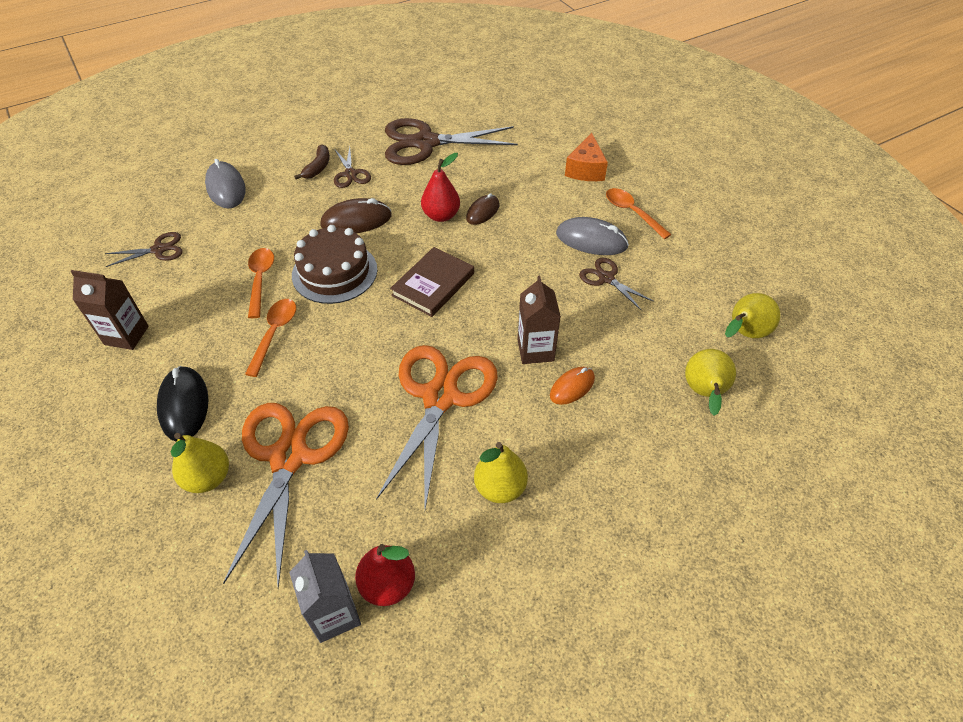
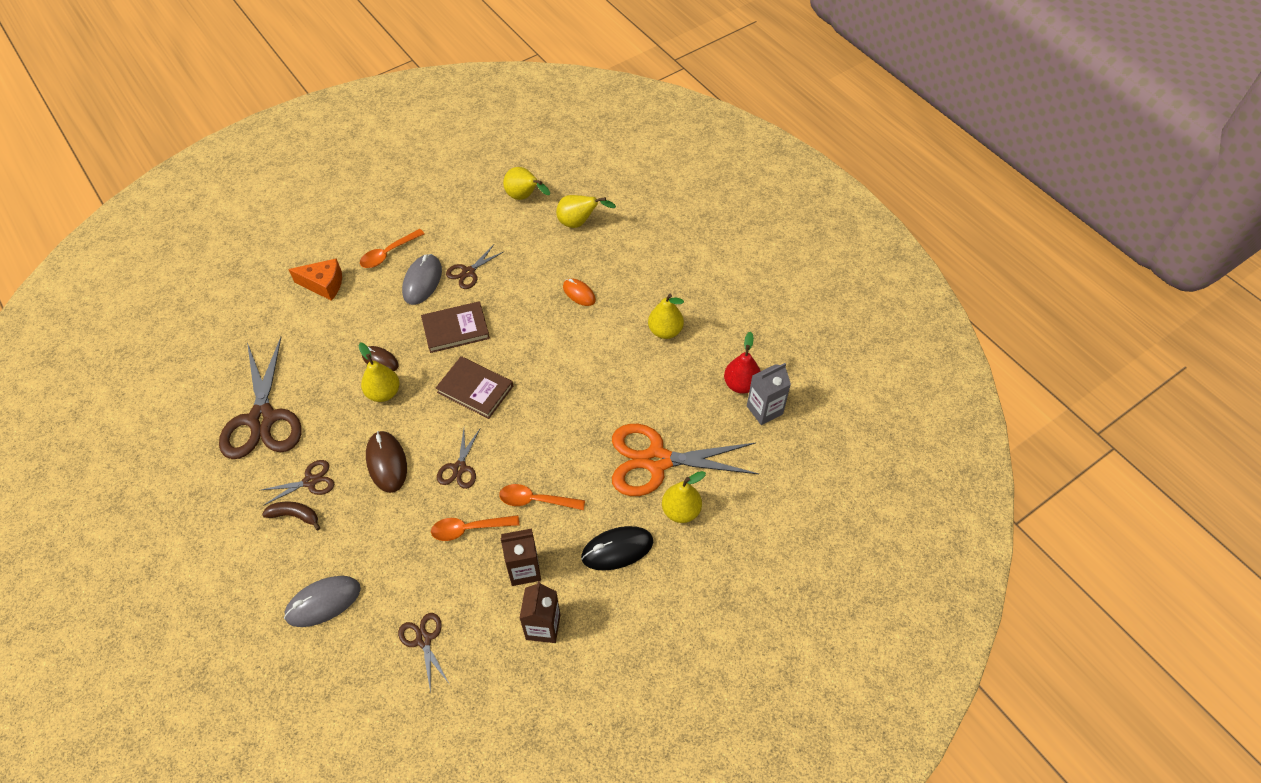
camera: 95 degrees left, 5 degrees up
brown cake [292,225,377,304] -> brown scissors [437,429,480,489]
orange scissors [376,345,498,509] -> none
red pear [421,153,460,222] -> yellow pear [358,343,400,402]
brown carton [517,276,561,364] -> brown carton moved to [501,529,541,586]
none -> brown book [421,301,490,353]

